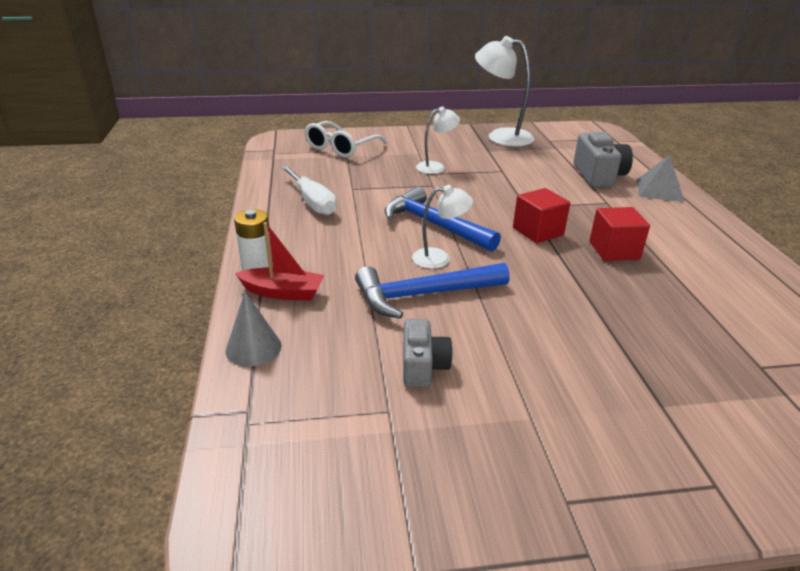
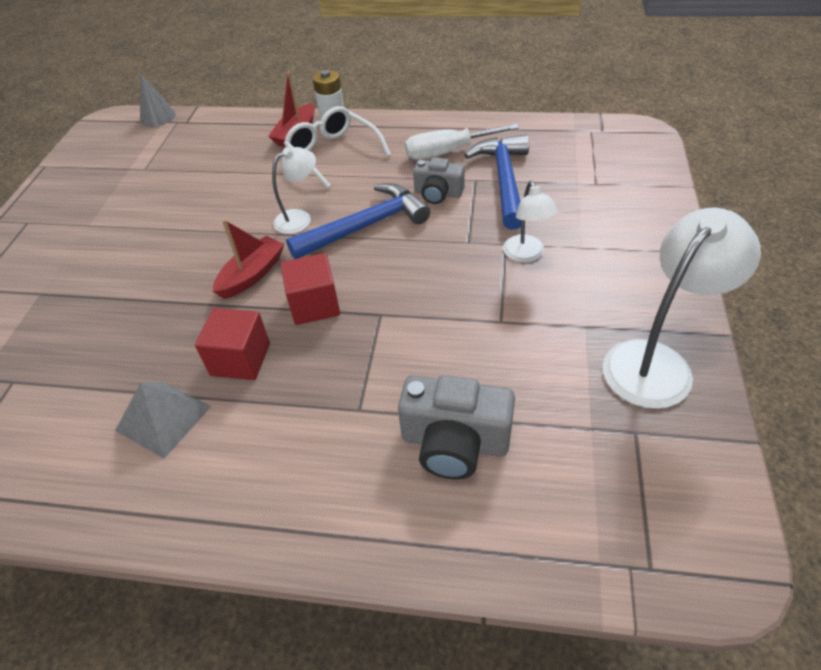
camera: 110 degrees right, 15 degrees up
grey cone [226,292,282,367] -> grey cone moved to [140,74,176,127]
white glasses [304,121,388,158] -> white glasses moved to [284,106,391,188]
blue hammer [355,263,510,319] -> blue hammer moved to [464,135,529,229]
grey camera [403,319,453,387] -> grey camera moved to [413,157,465,204]
white lamp [412,185,473,269] -> white lamp turned 135 degrees counterclockwise [272,147,316,234]
grey pyramid [636,155,685,202] -> grey pyramid moved to [115,382,211,458]
none -> red boat [213,219,284,299]

